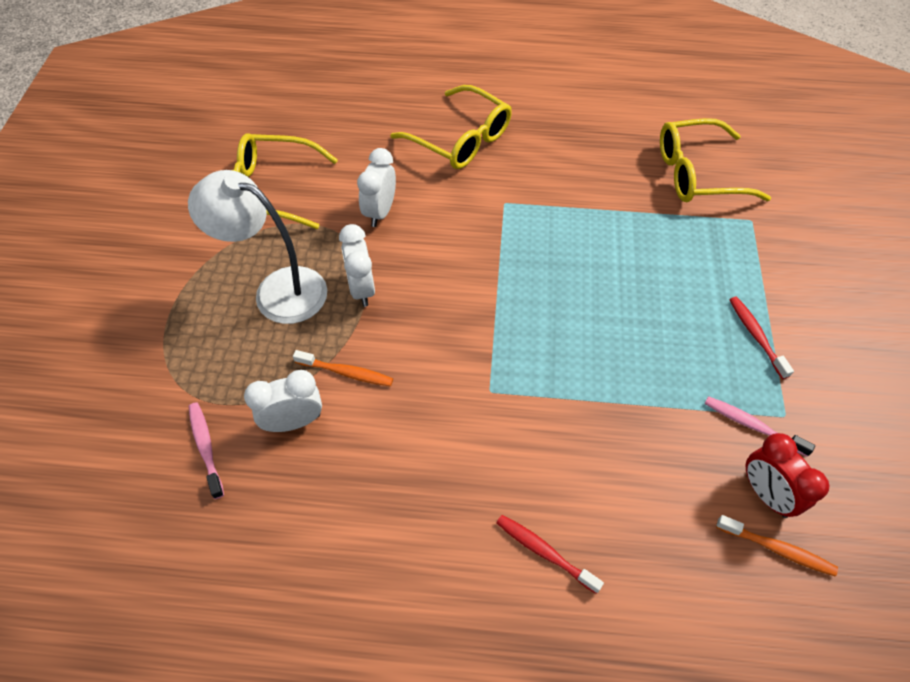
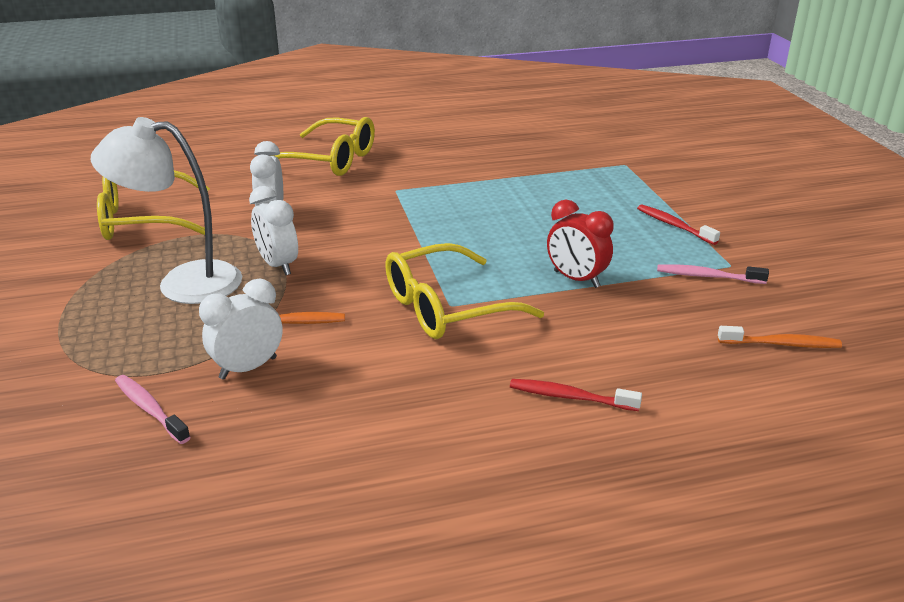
camera: 20 degrees left, 25 degrees down
yellow glasses [660,118,771,202] -> yellow glasses moved to [385,243,544,339]
red clock [746,433,829,518] -> red clock moved to [547,200,614,288]

